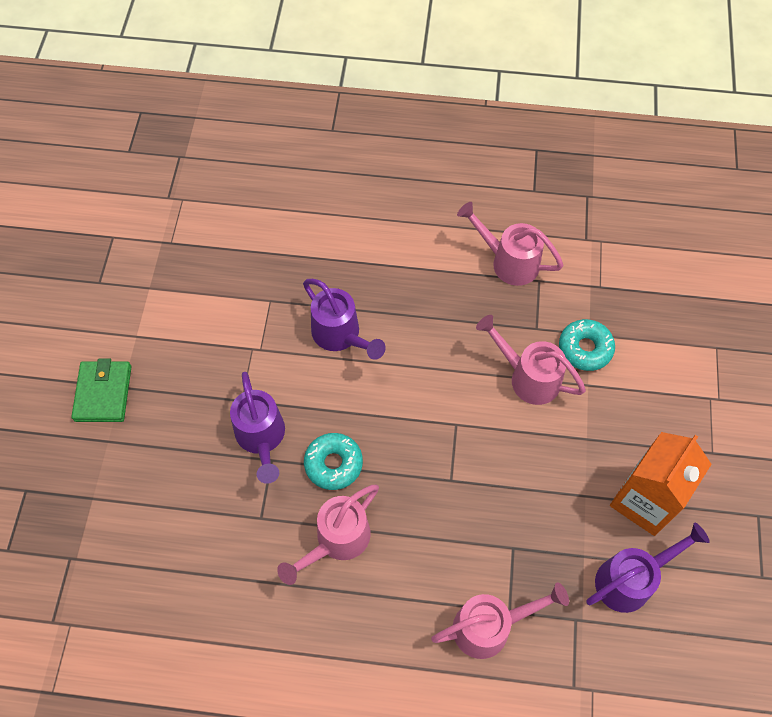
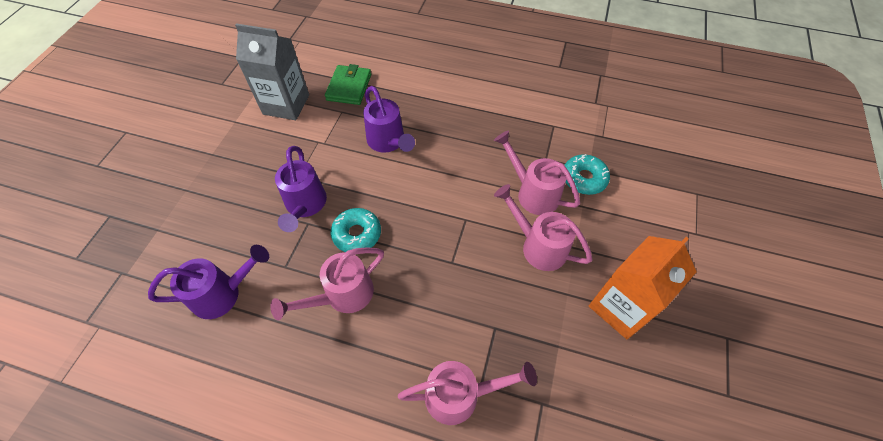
camera: 10 degrees right, 5 degrees down
green wallet [71,359,131,422] -> green wallet moved to [325,64,371,105]
pink watering can [457,202,563,286] -> pink watering can moved to [494,184,592,271]
purple watering can [587,523,710,613] -> purple watering can moved to [148,245,269,319]
none -> grey carton [235,24,309,120]

